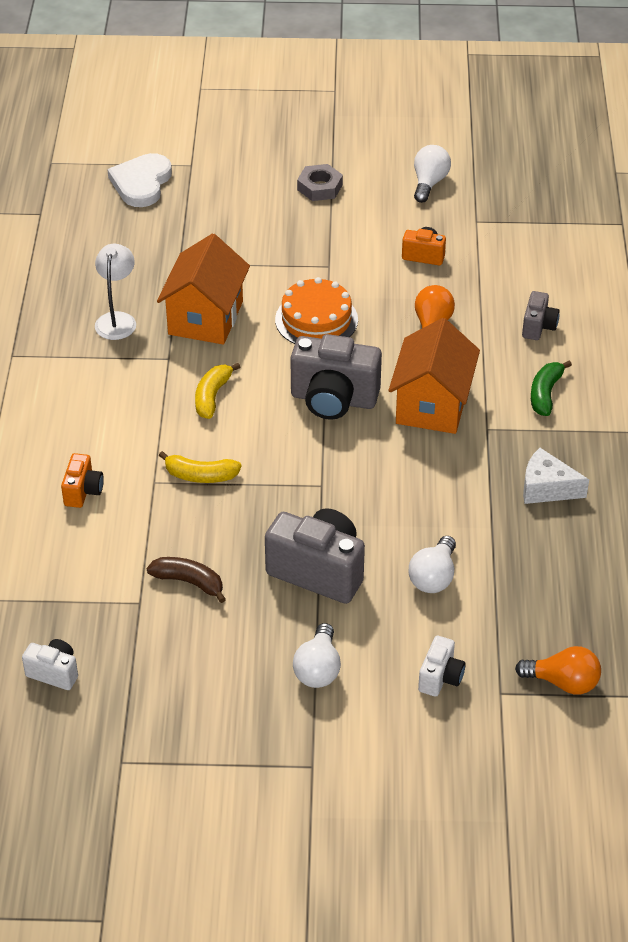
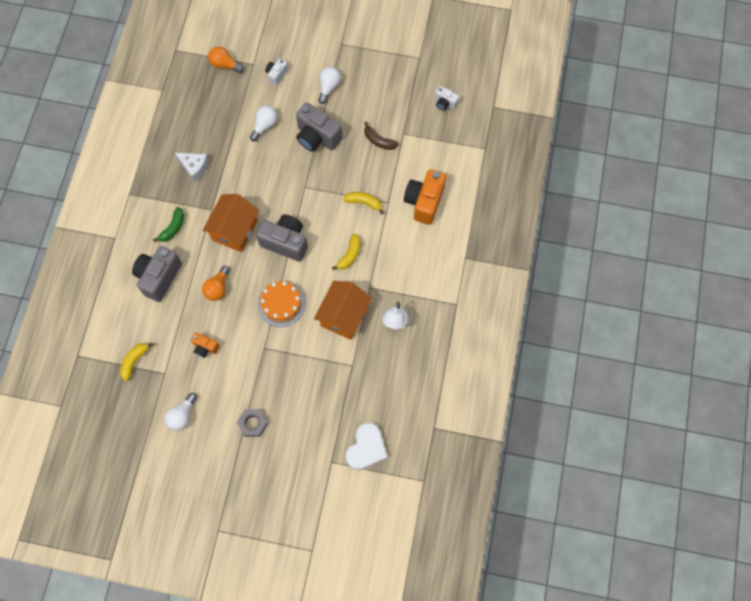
camera: 170 degrees left, 25 degrees up
orange camera [61,453,104,508] -> orange camera [404,169,446,225], size x1.93
grey camera [522,291,560,340] -> grey camera [132,246,182,302], size x1.93
none -> yellow banana [120,343,154,381]

